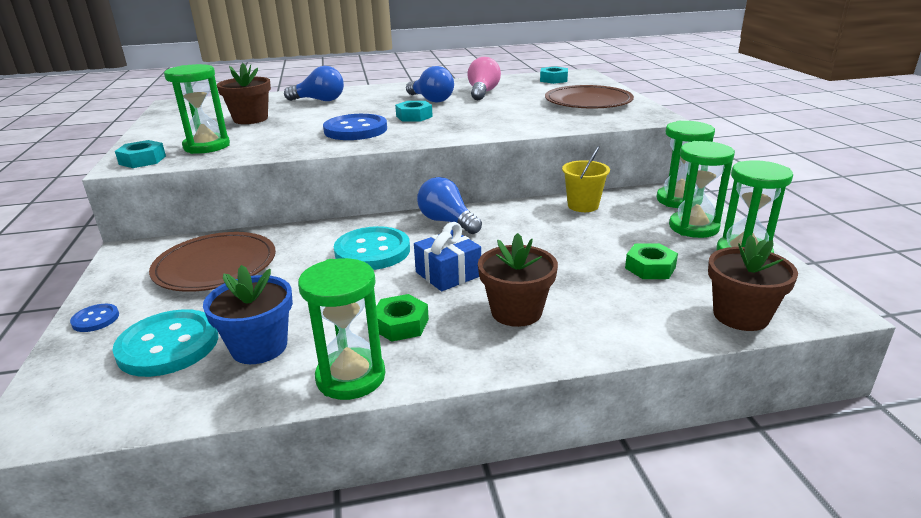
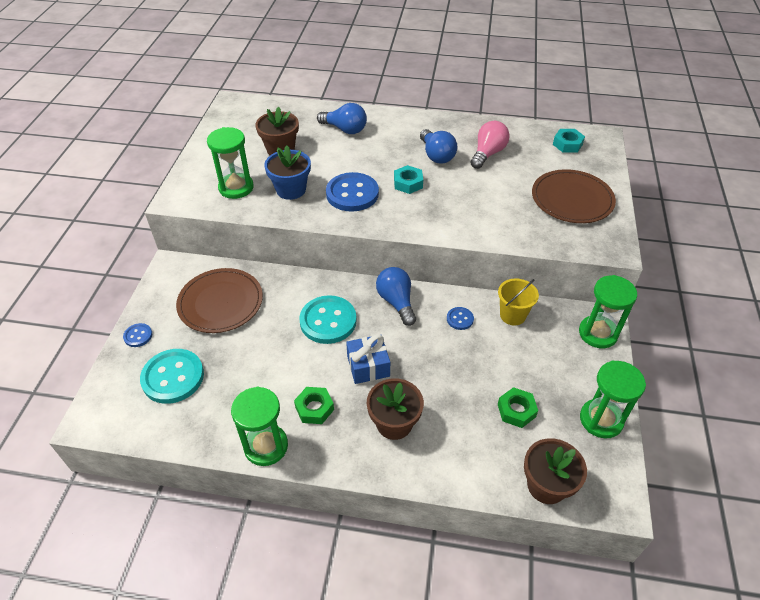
camera: 20 degrees right, 20 degrees up
turquoise nut [115,140,166,168] -> none
blue flower pot [203,265,293,364] -> blue flower pot moved to [264,146,311,200]
green hourglass [669,141,735,238] -> none
none -> blue button [447,307,474,330]

